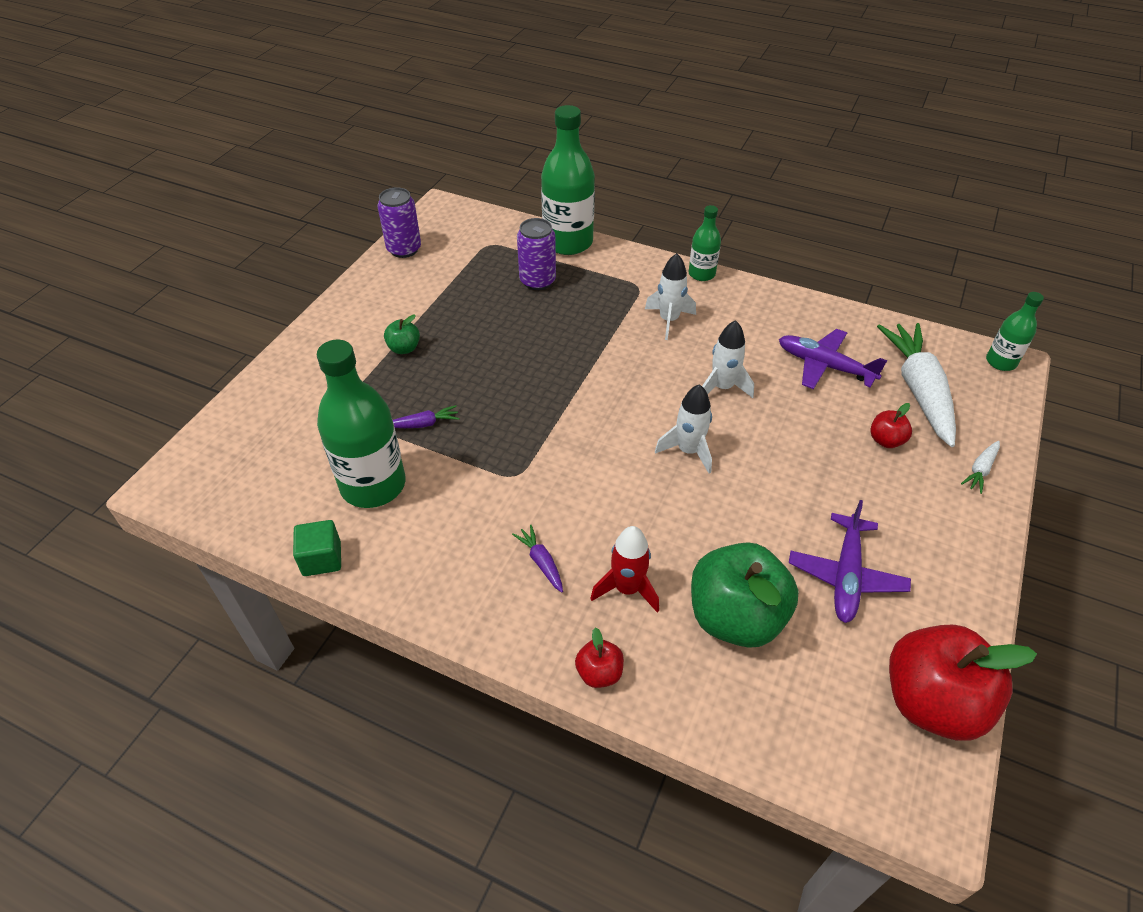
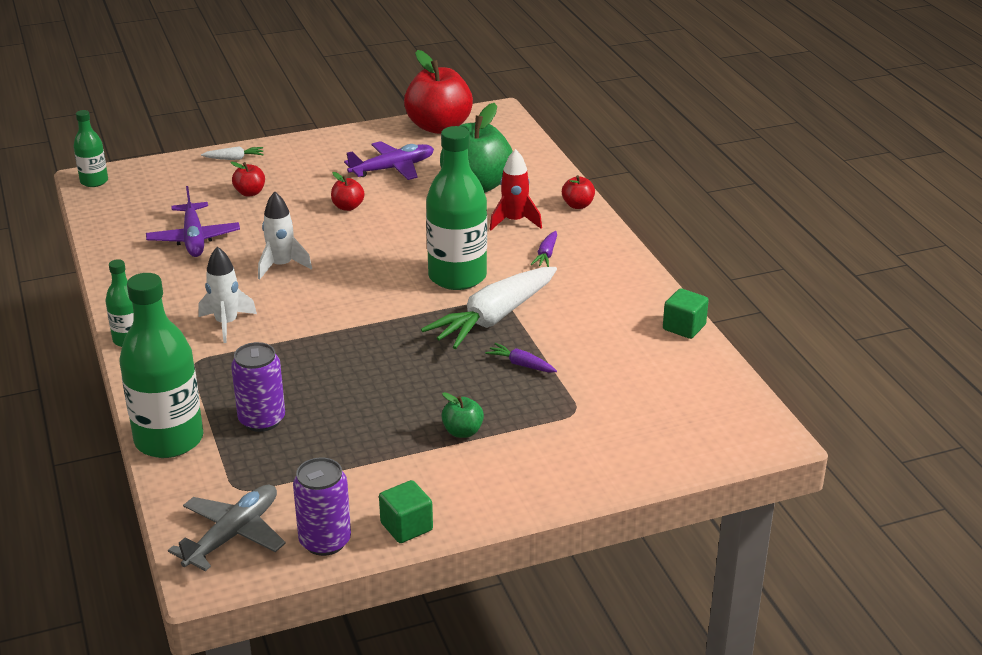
camera: 135 degrees left, 15 degrees down
green bottle [317,340,406,508] -> green bottle moved to [426,126,487,290]
white rocket [655,384,712,474] -> none
white carrot [877,323,956,447] -> white carrot moved to [421,267,557,349]
none -> grey plane [168,484,286,571]
none -> red apple [331,172,365,211]
none -> green cube [379,480,433,543]

